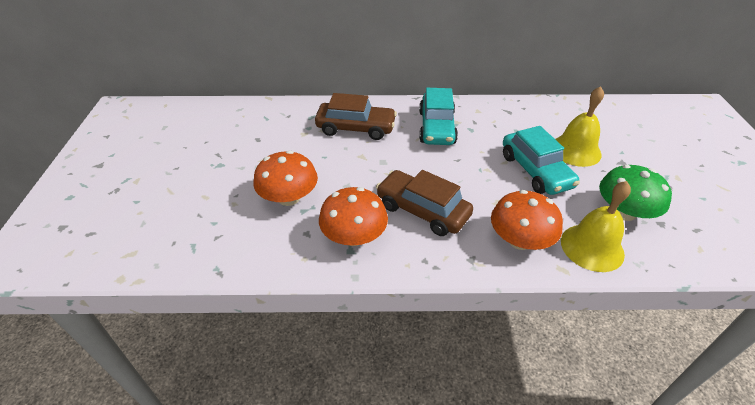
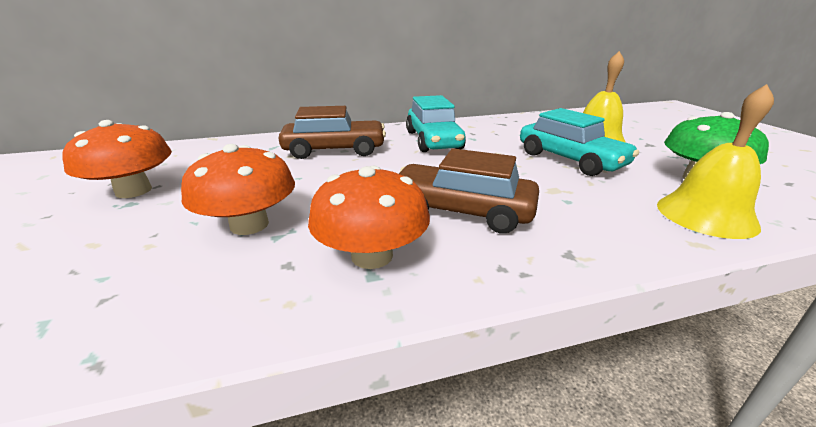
camera: 15 degrees left, 15 degrees down
orange mushroom [491,190,563,250] -> orange mushroom moved to [62,120,172,198]

